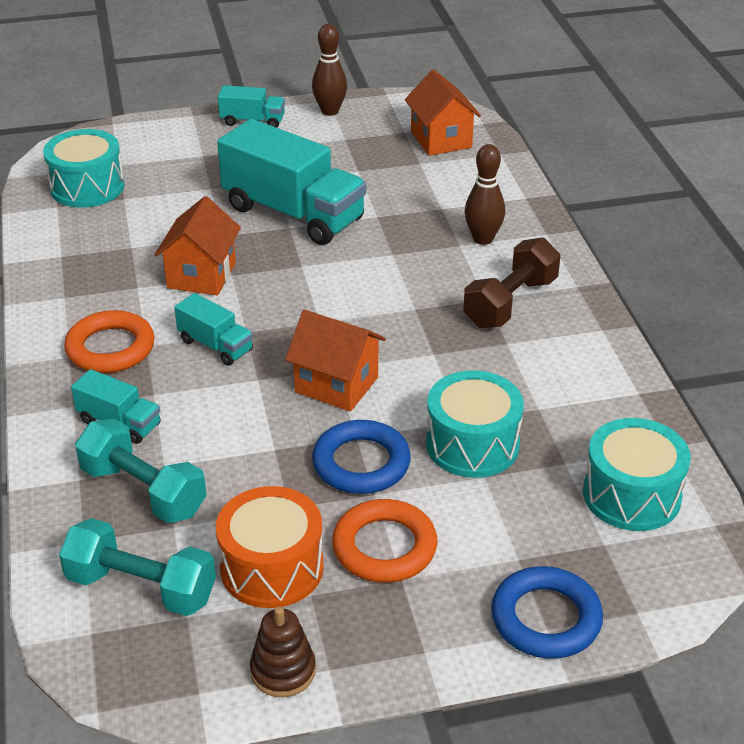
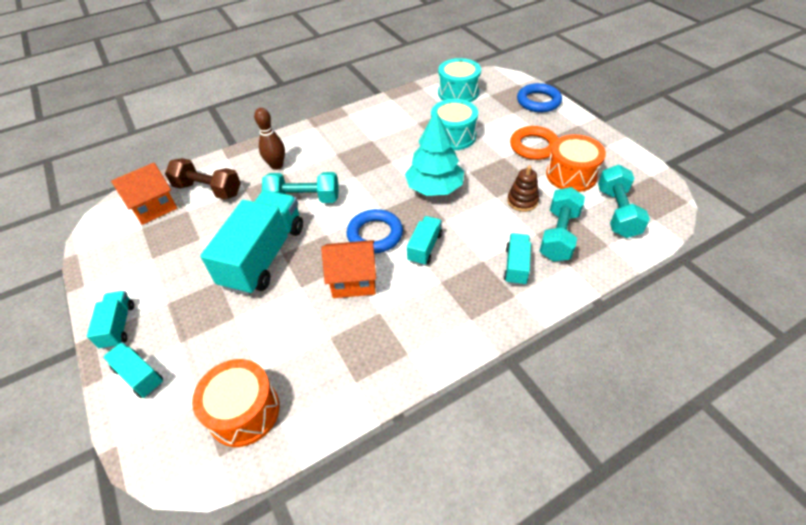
camera: 105 degrees left, 10 degrees up
turquoise drum [43,129,125,208] -> orange drum [192,359,280,447]
orange ring [64,310,155,373] -> none
brown stacking toy [250,607,316,697] -> brown stacking toy moved to [507,165,539,212]
orange house [285,310,386,411] -> turquoise tree [405,110,464,196]
brown bowling pin [312,24,347,116] -> none
blue ring [312,420,411,494] -> blue ring moved to [347,209,403,253]
brown dumbbell [463,237,560,328] -> brown dumbbell moved to [165,158,241,200]
none -> turquoise truck [103,342,163,398]
none -> turquoise dumbbell [262,172,339,203]

